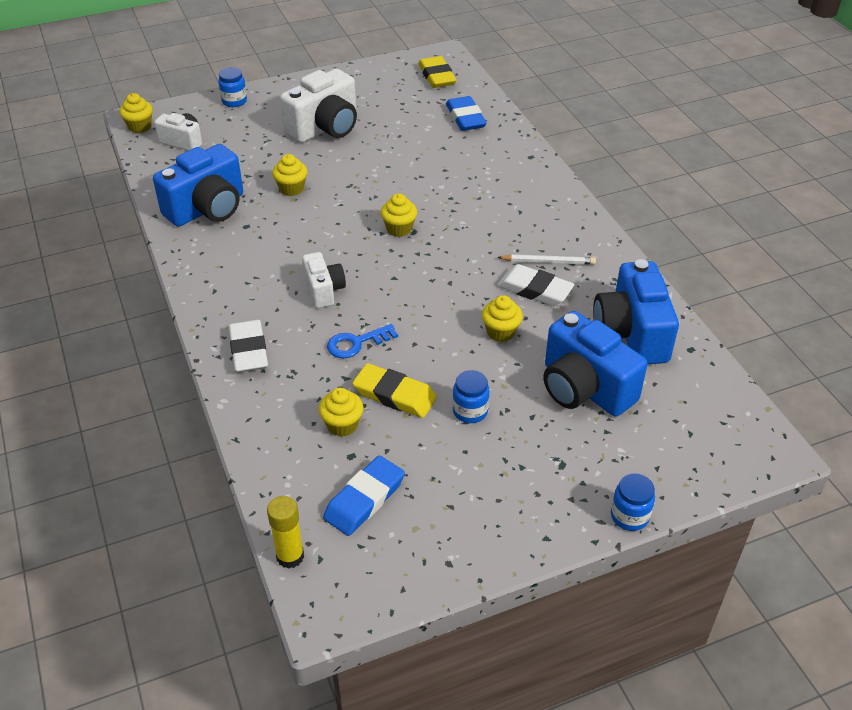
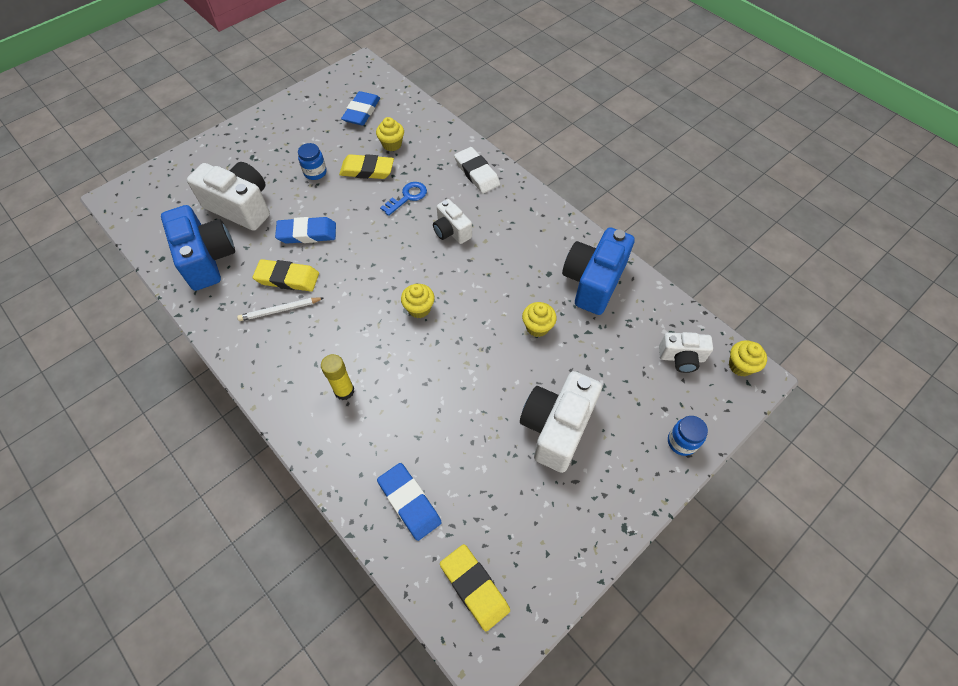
camera: 160 degrees right, 15 degrees up
yellow glue stick [267,496,304,569] -> yellow glue stick moved to [321,354,354,400]
yellow cupcake [482,295,523,342] -> blue eraser [275,217,336,244]
white eraser [497,264,575,306] -> yellow eraser [252,259,319,291]
blue camera [543,311,648,417] -> white camera [187,162,270,231]
blue jar [611,473,655,531] -> none

